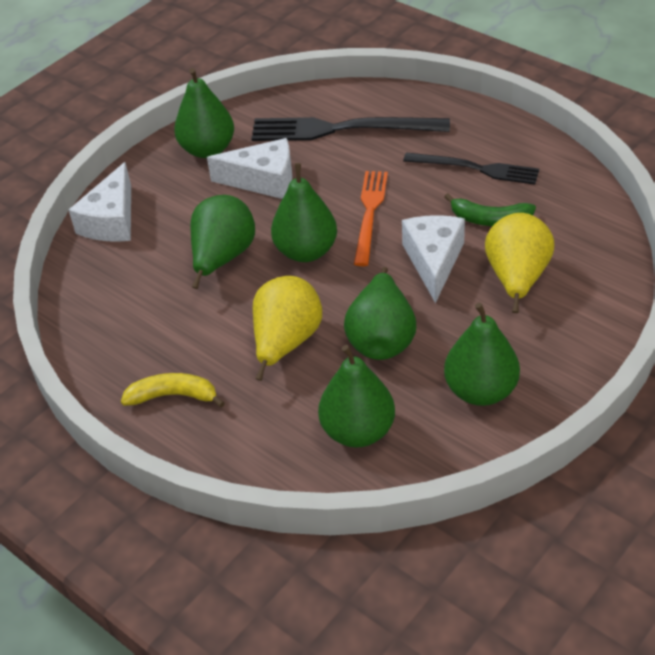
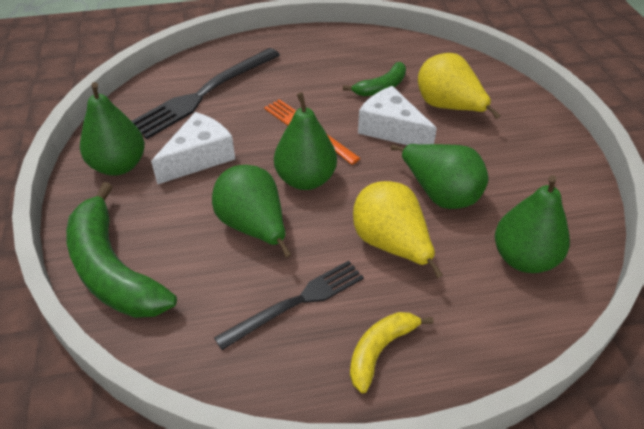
camera: 55 degrees left, 0 degrees up
white cheese [69,162,131,242] -> green banana [66,182,177,318]
black fork [403,152,539,185] -> black fork moved to [214,261,364,350]
green pear [444,303,520,406] -> none

